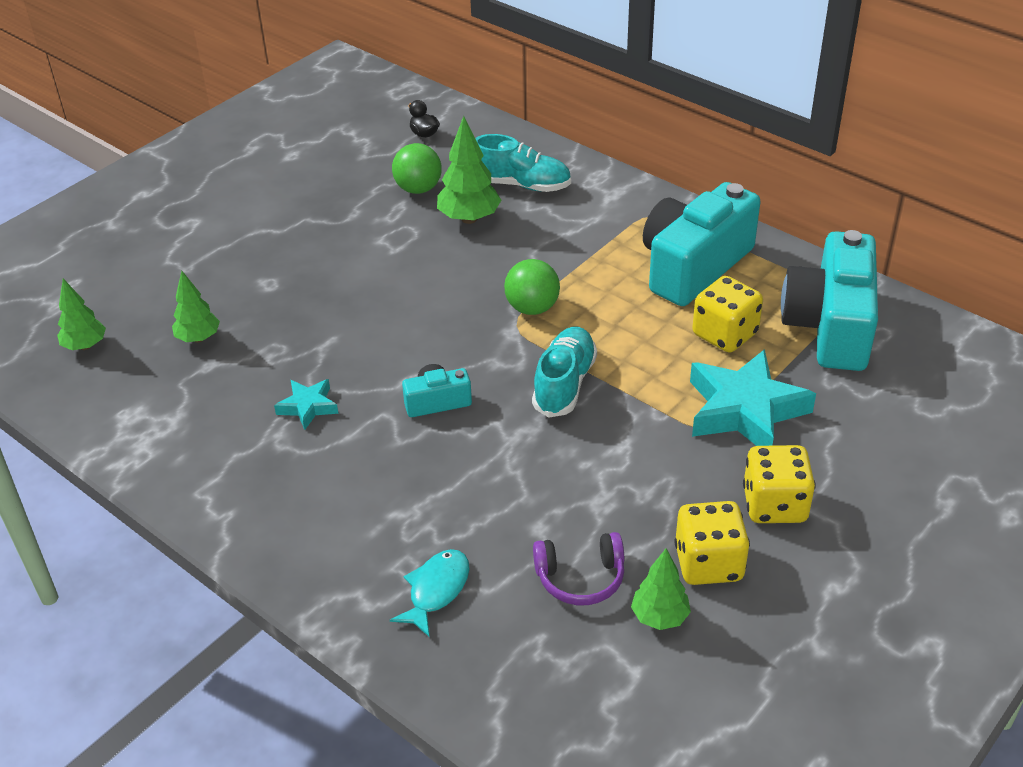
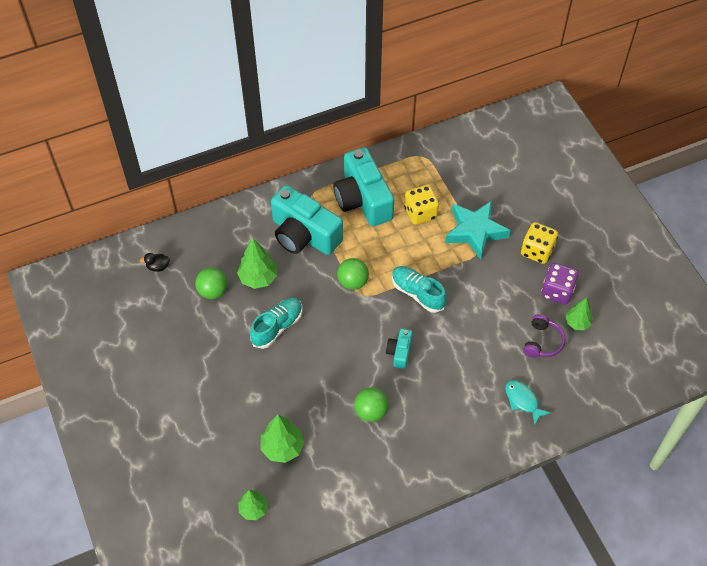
camera: 65 degrees left, 15 degrees up
green tree [172,271,220,342] -> green tree [261,414,304,463], size x1.51
turquoise star [274,379,338,430] -> green ball [354,388,388,422]
turquoise shoe [475,134,571,192] -> turquoise shoe moved to [250,298,302,349]
yellow dice [675,501,750,585] -> purple dice [541,263,579,304]
turquoise camera [781,230,878,371] -> turquoise camera moved to [271,185,343,255]

